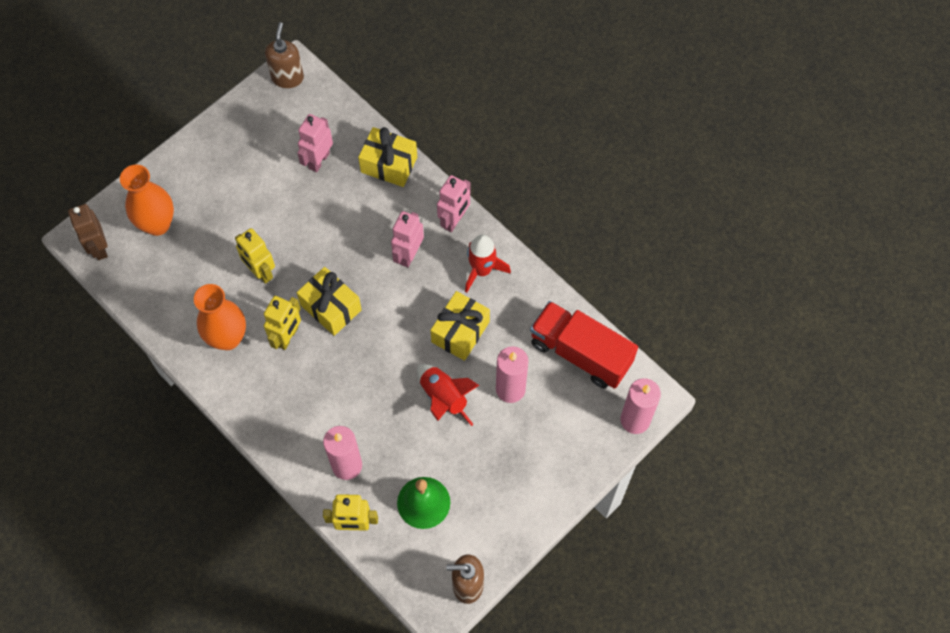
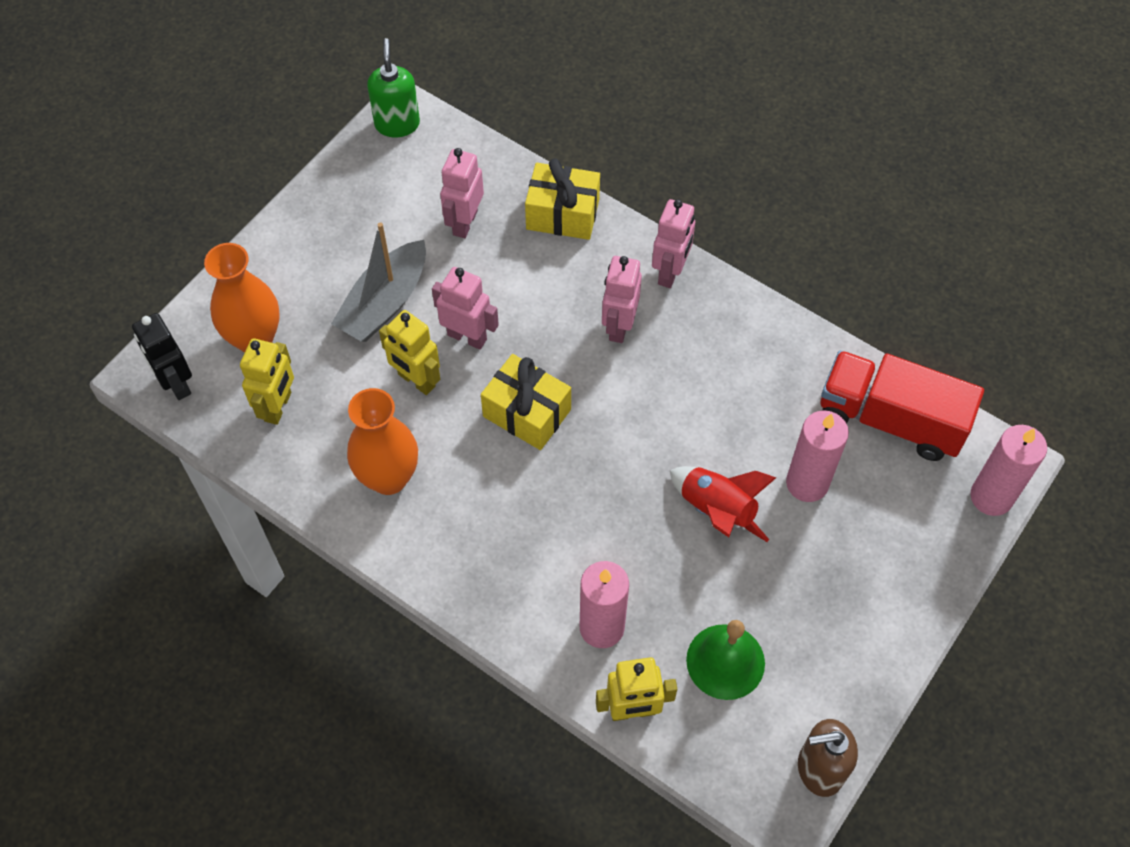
camera: 10 degrees left, 5 degrees down
brown robot [68,204,108,260] -> black robot [132,313,192,400]
yellow robot [264,296,301,350] -> yellow robot moved to [240,338,294,425]
brown soap dispenser [265,22,304,88] -> green soap dispenser [367,38,420,137]
yellow gift [430,291,490,361] -> none
red rocket [465,235,511,293] -> none
none -> grey boat [331,222,426,342]
none -> pink robot [432,267,499,350]

